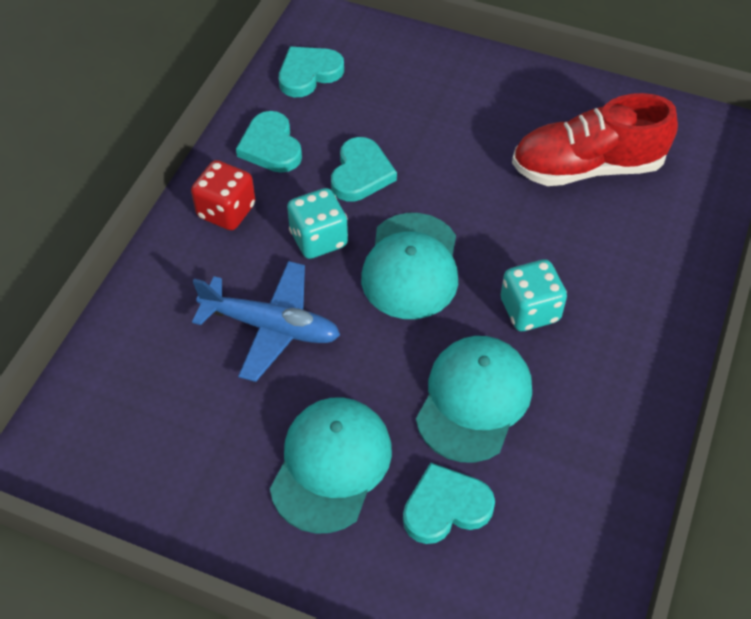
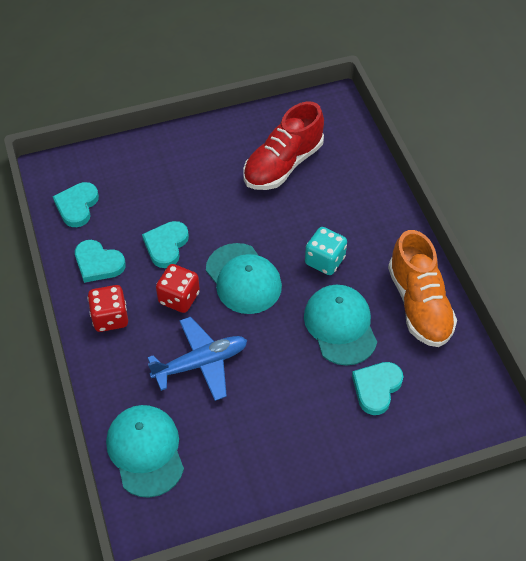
camera: 40 degrees left, 0 degrees up
turquoise cap [270,397,392,534] -> turquoise cap moved to [106,405,184,498]
turquoise dice [287,188,348,259] -> red dice [156,264,200,313]
turquoise heart [331,137,397,202] -> turquoise heart turned 135 degrees counterclockwise [142,221,189,268]
none -> orange shoe [388,230,457,347]

